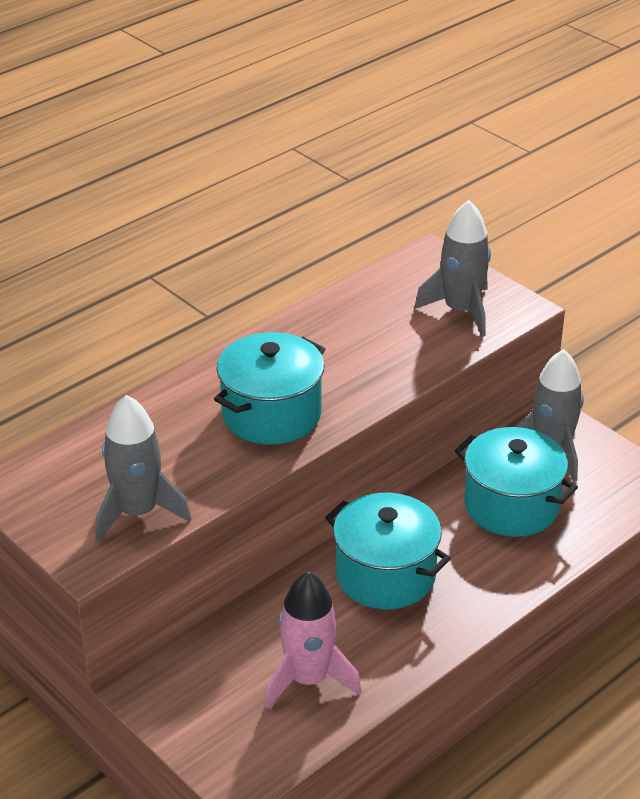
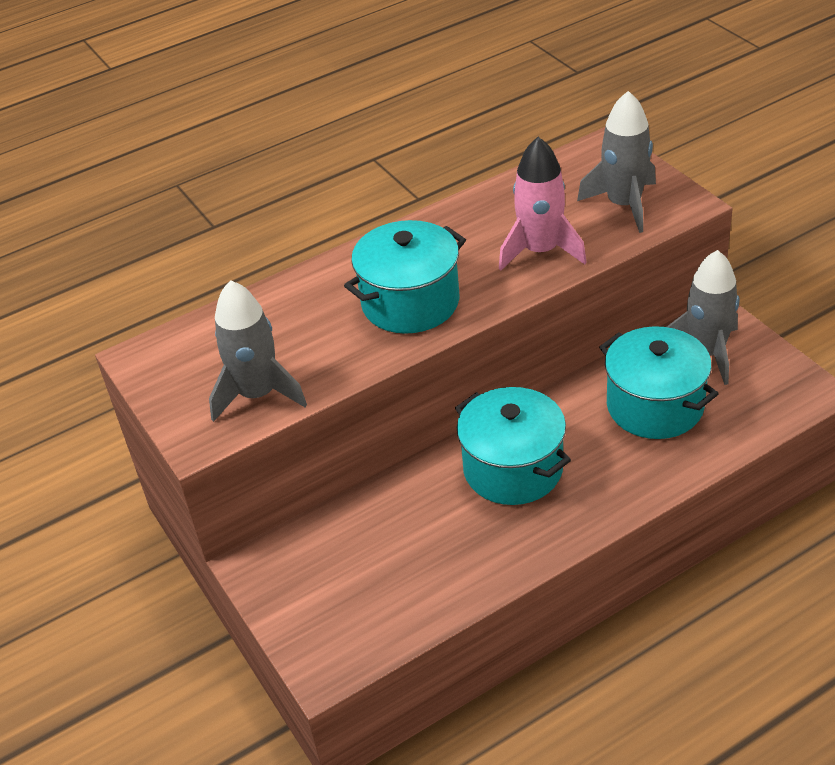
camera: 15 degrees right, 5 degrees up
pink rocket [265,572,361,708] -> pink rocket moved to [499,137,587,270]

